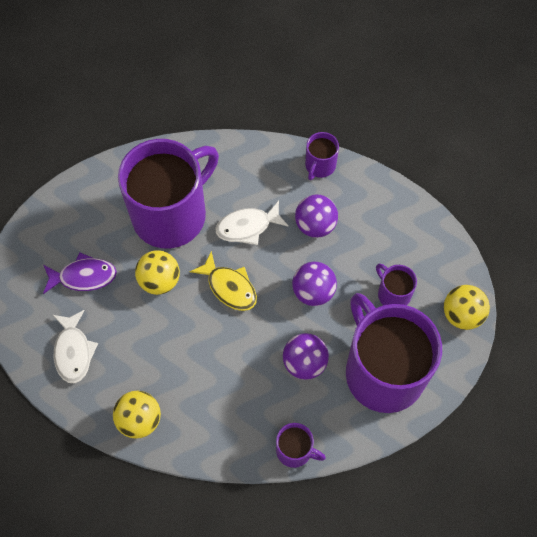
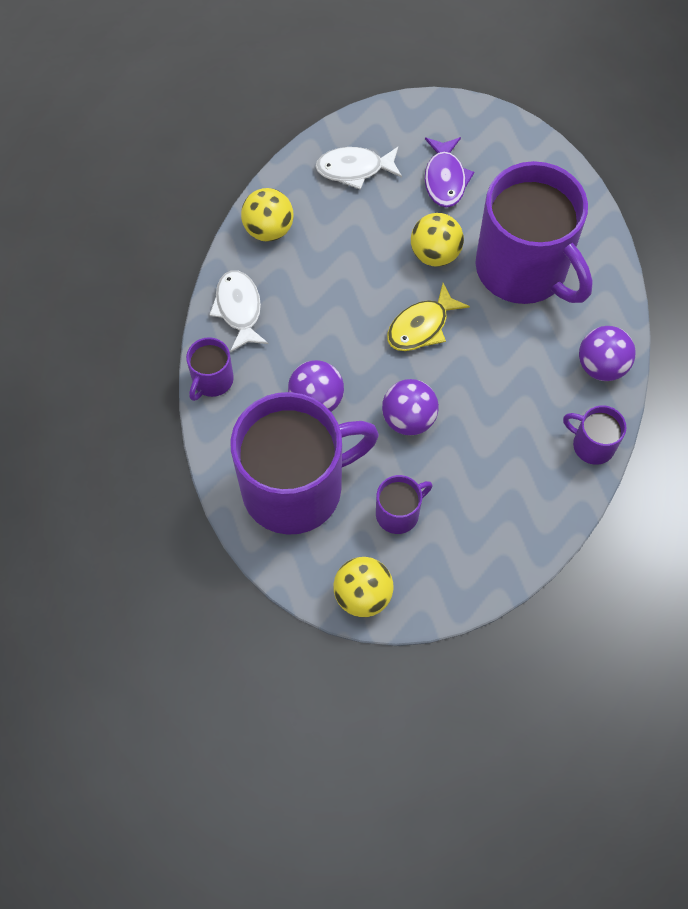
camera: 95 degrees right, 0 degrees up
white fish [216,201,289,245] -> white fish moved to [209,270,269,352]
purple ball [295,195,338,238] -> purple ball moved to [579,326,636,381]

